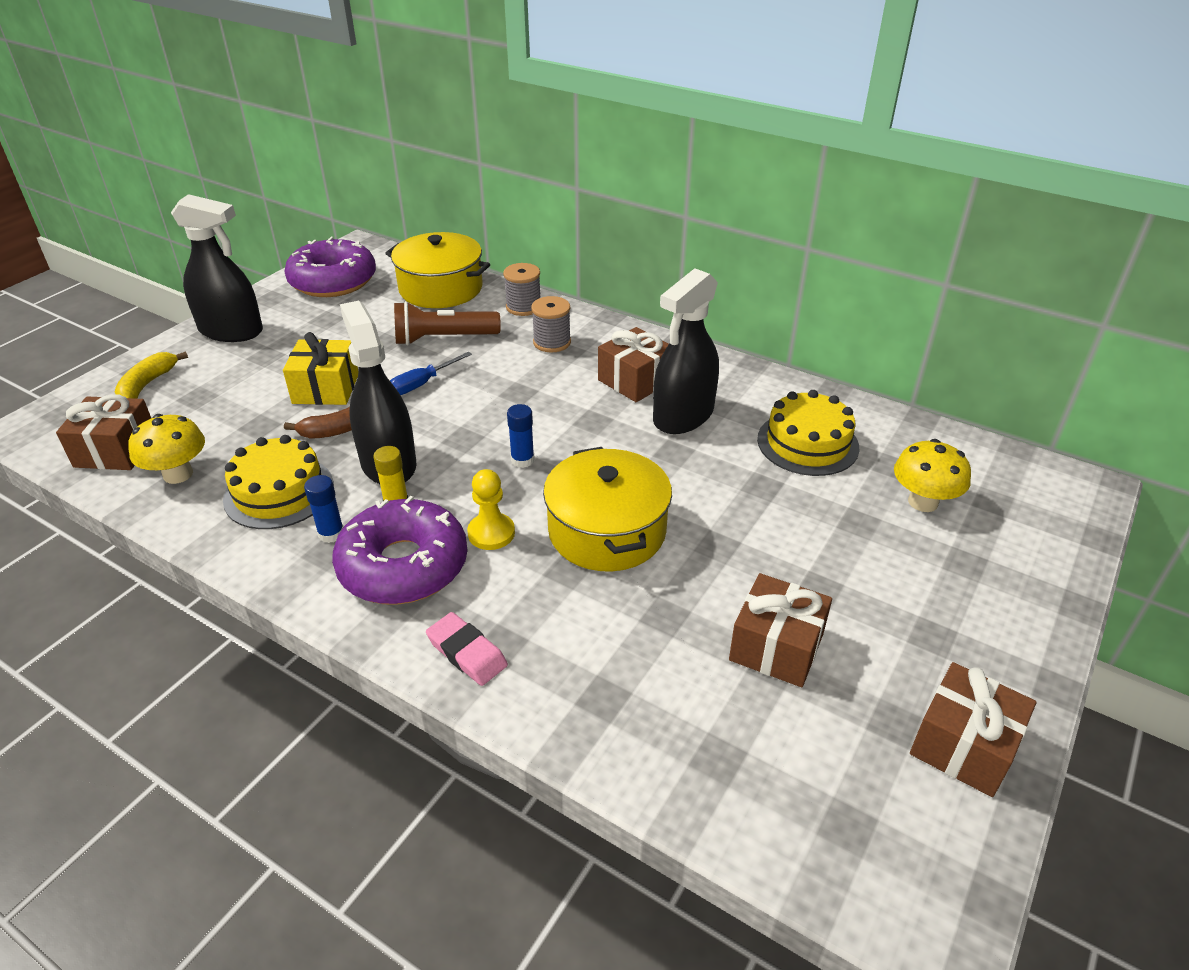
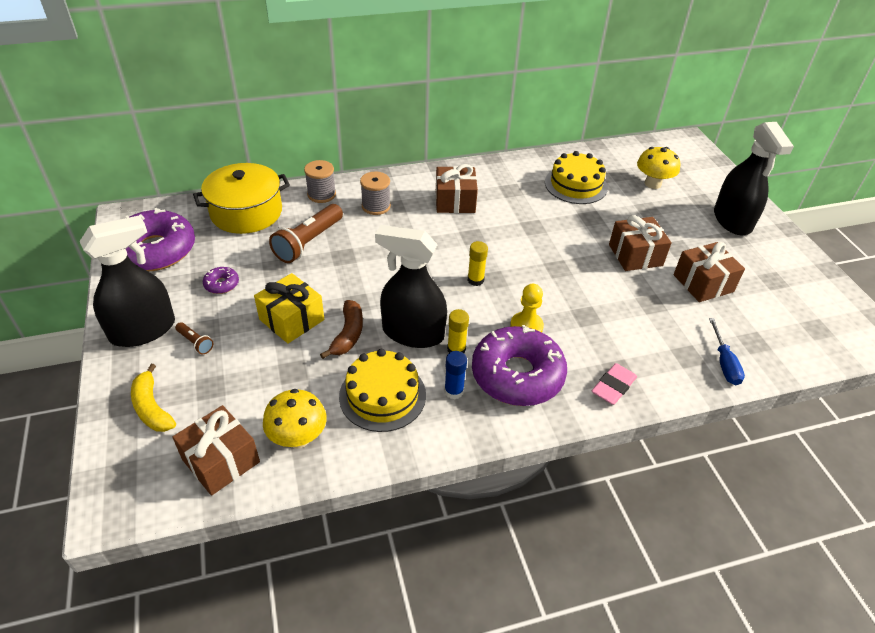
camera: 50 degrees left, 5 degrees up
blue screwdriver [390,352,472,395] -> blue screwdriver moved to [709,318,745,385]
pink eraser [426,612,508,686] -> pink eraser turned 45 degrees counterclockwise [592,363,637,405]
blue glue stick [507,404,535,468] -> yellow glue stick [467,241,488,286]
yellow pot [543,447,672,571] -> none
black spray bottle [653,268,719,434] -> black spray bottle moved to [714,122,794,235]
brown gift [910,662,1036,797] -> brown gift moved to [609,215,672,271]
none -> brown flashlight [175,322,213,354]
none -> purple donut [203,267,239,294]

